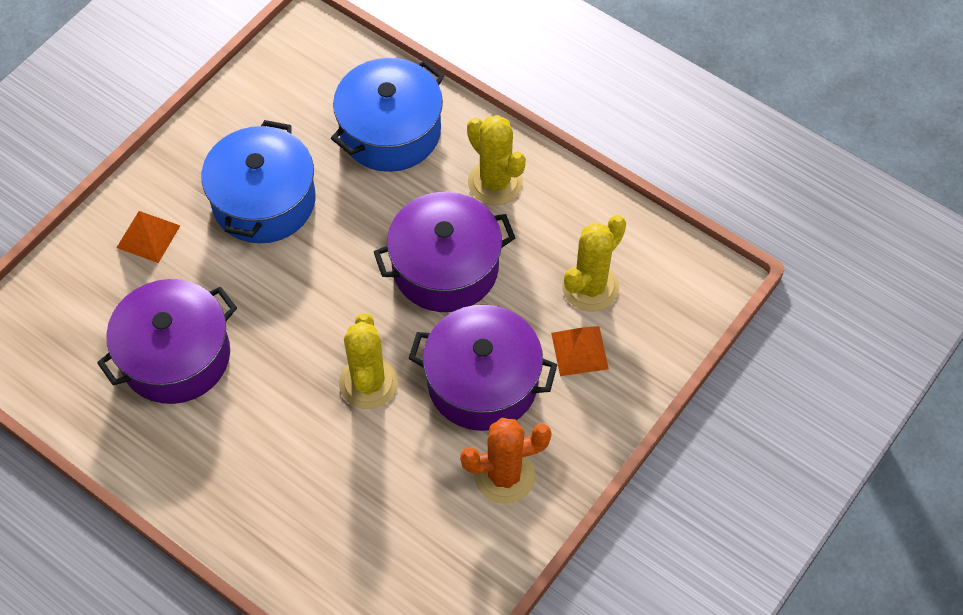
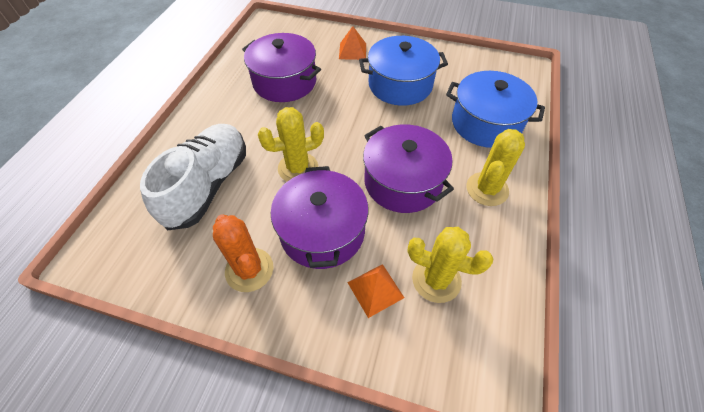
camera: 70 degrees right, 5 degrees down
none -> white shoe [140,124,246,230]

